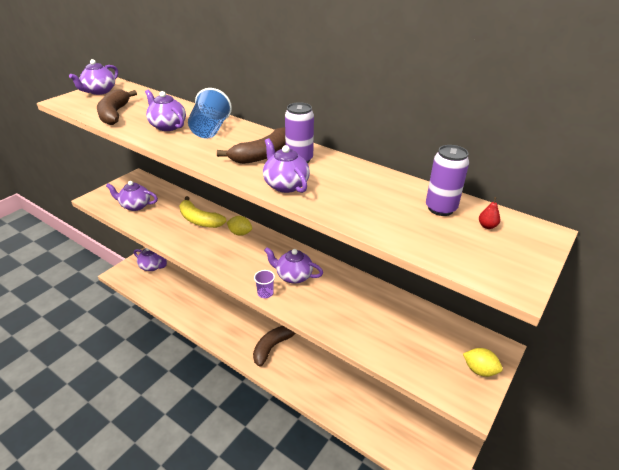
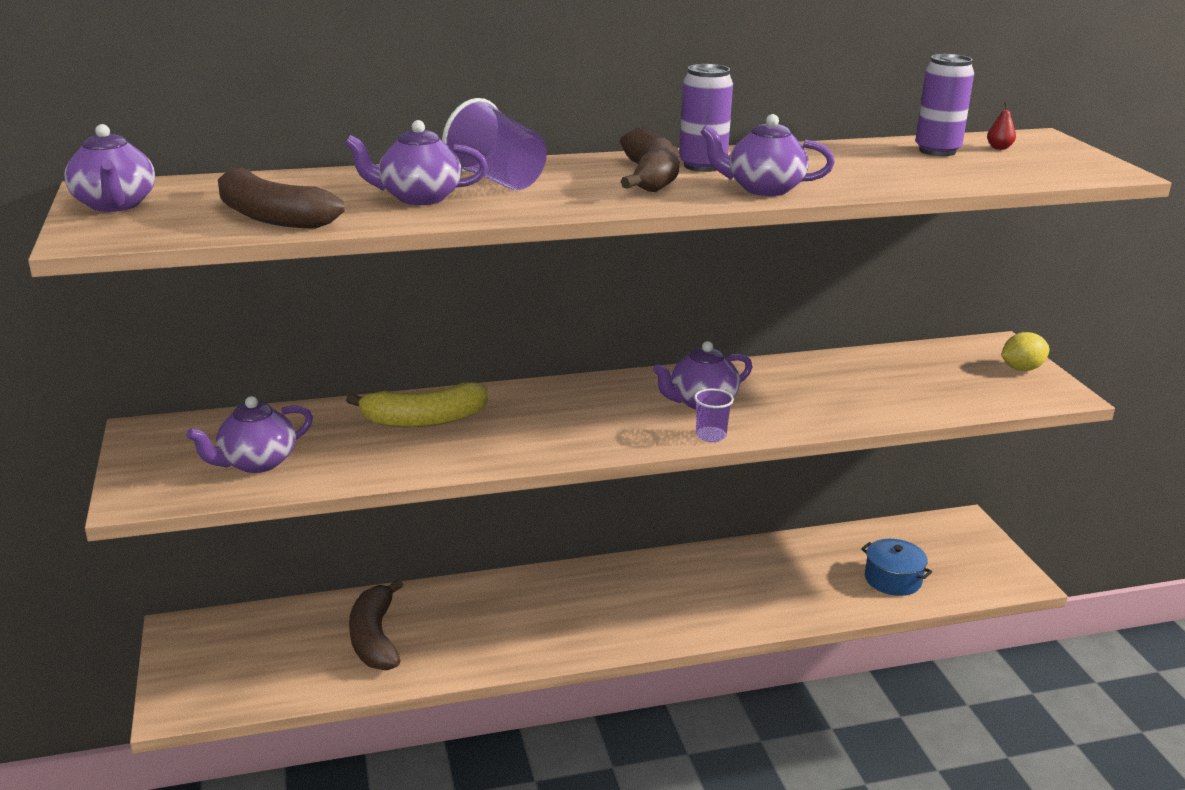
camera: 50 degrees left, 10 degrees down
purple teapot [134,248,167,271] -> none
blue cup [188,88,232,138] -> purple cup [442,98,547,190]
yellow lemon [227,216,252,236] -> none
brown banana [253,326,296,367] -> brown banana moved to [349,579,403,670]
none -> blue pot [861,539,932,596]

